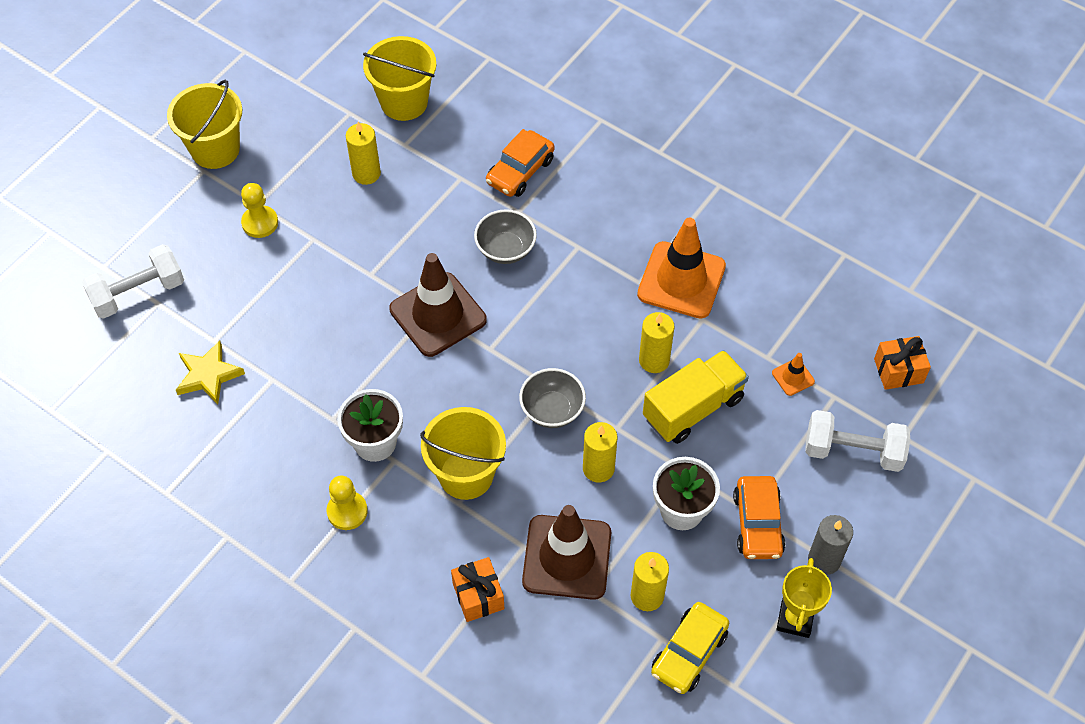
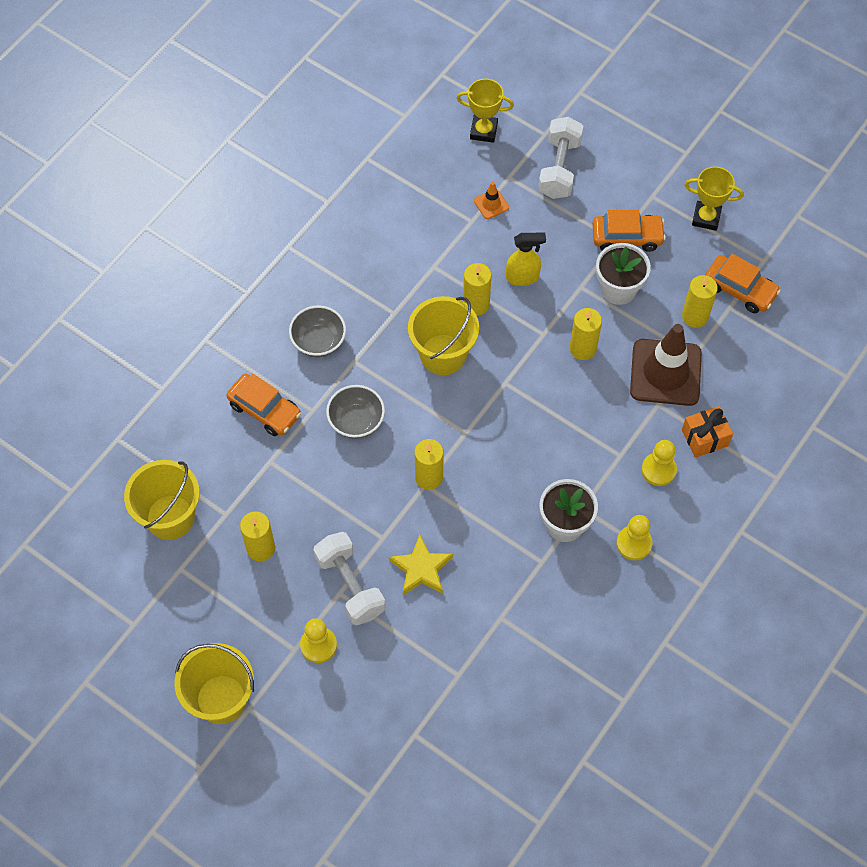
camera: 90 degrees left, 5 degrees up
white dumbbell [82,244,184,319] -> white dumbbell moved to [314,532,385,625]
yellow star [176,340,245,405] -> yellow star moved to [389,535,453,595]
brown traffic cone [389,253,487,357] -> yellow candle [415,439,444,490]
yellow bucket [420,407,506,500] -> yellow bucket moved to [408,296,479,375]
grey bowl [519,368,586,428] -> grey bowl moved to [289,306,346,357]
orange traffic cone [637,218,726,318] -> none
yellow truck [643,350,749,444] -> yellow spray bottle [506,233,546,286]
yellow car [651,602,729,694] -> orange car [705,254,781,313]
grey candle [808,515,853,575] -> none
orange gift [874,336,931,390] -> yellow trophy [457,79,514,143]
none -> yellow pawn [642,440,677,486]

